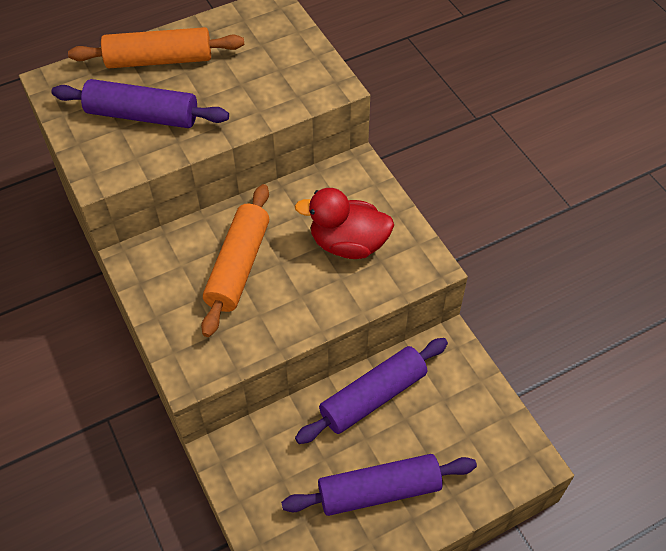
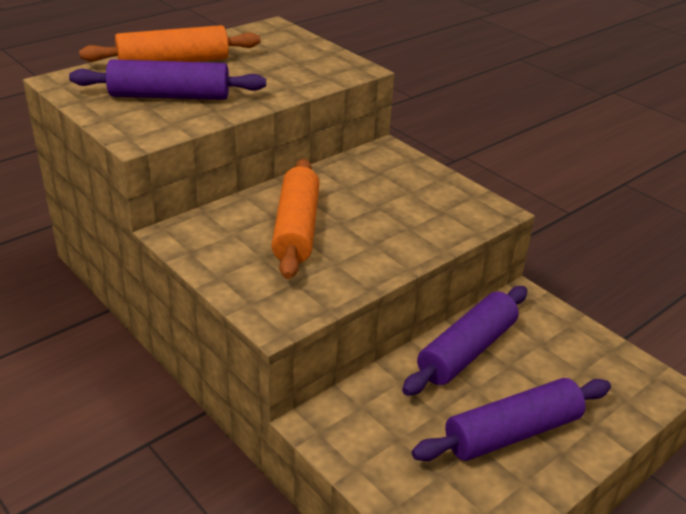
camera: 15 degrees left, 20 degrees down
red duck [295,188,394,259] -> none

